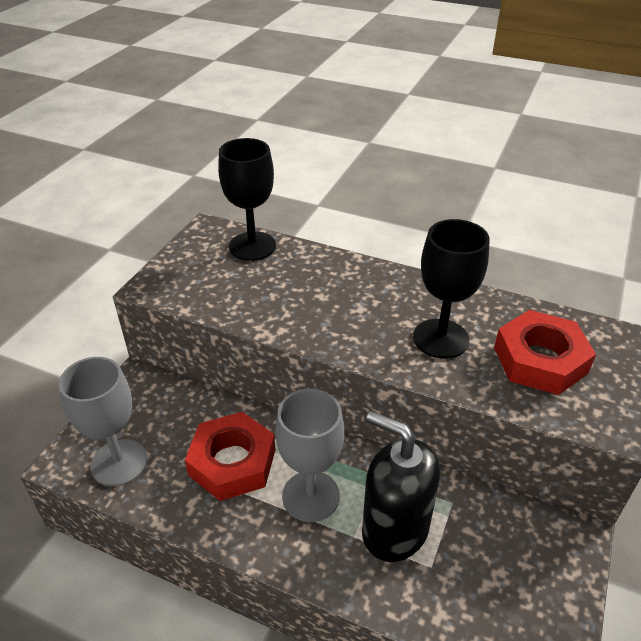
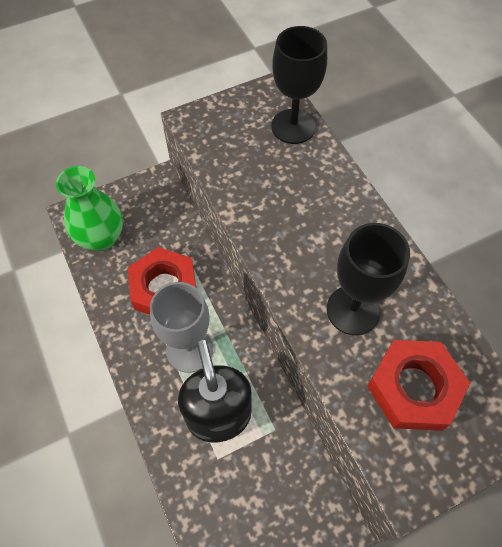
camera: 40 degrees right, 20 degrees up
grey goblet [59,357,147,486] -> green vase [56,166,123,251]

